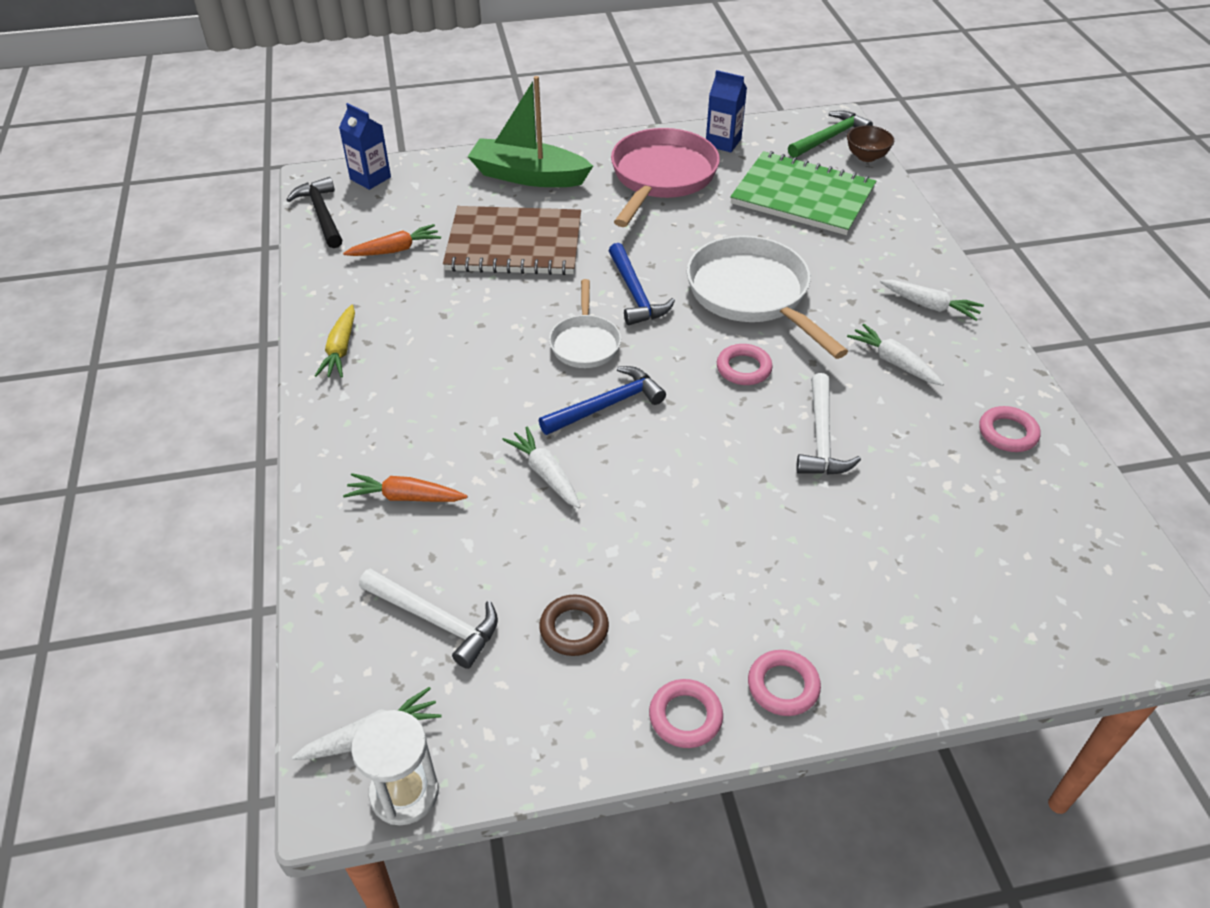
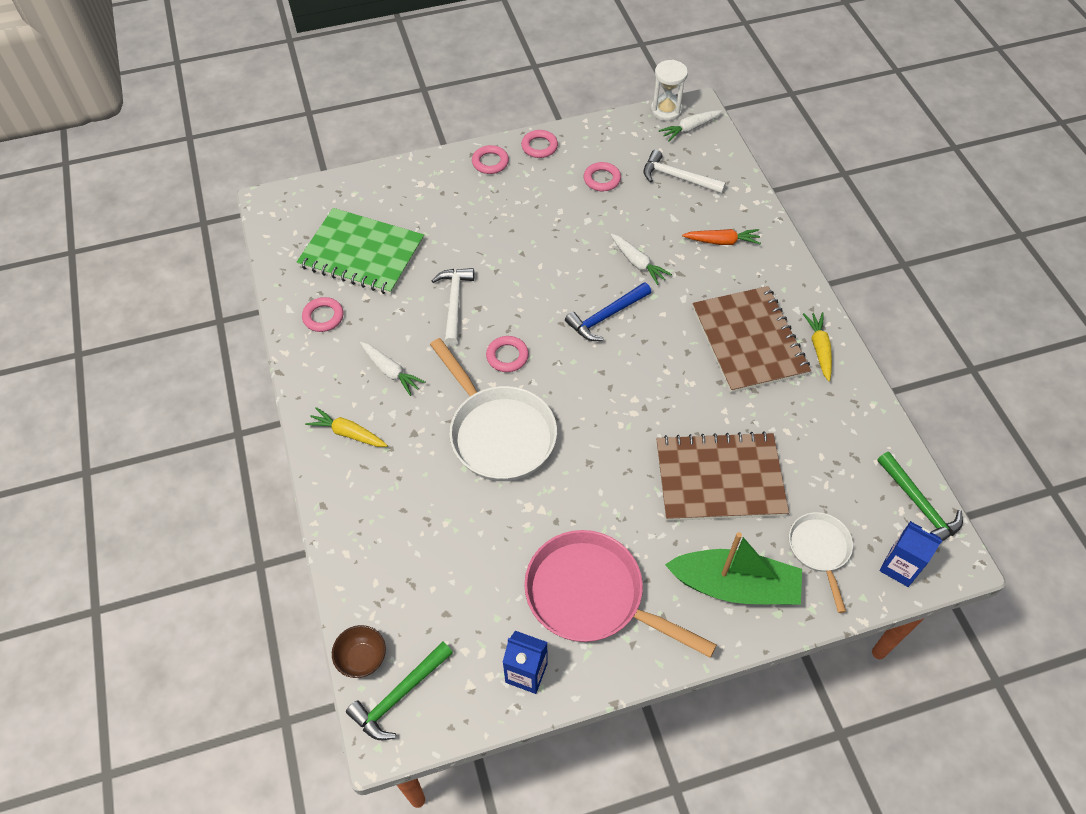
camera: 175 degrees right, 10 degrees up
black hammer [286,177,342,248] -> green hammer [877,452,963,541]
orange carrot [343,224,441,256] -> none
brown ring [539,594,609,656] -> pink ring [584,162,621,191]
white pan [549,279,621,368] -> white pan moved to [789,512,853,613]
blue hammer [609,243,675,325] -> none
pink pan [611,128,720,227] -> pink pan turned 105 degrees clockwise [524,530,717,658]
green notebook [730,151,876,235] -> green notebook moved to [297,208,424,295]
white carrot [880,280,984,321] -> yellow carrot [305,407,388,447]
none -> brown notebook [692,286,811,393]

